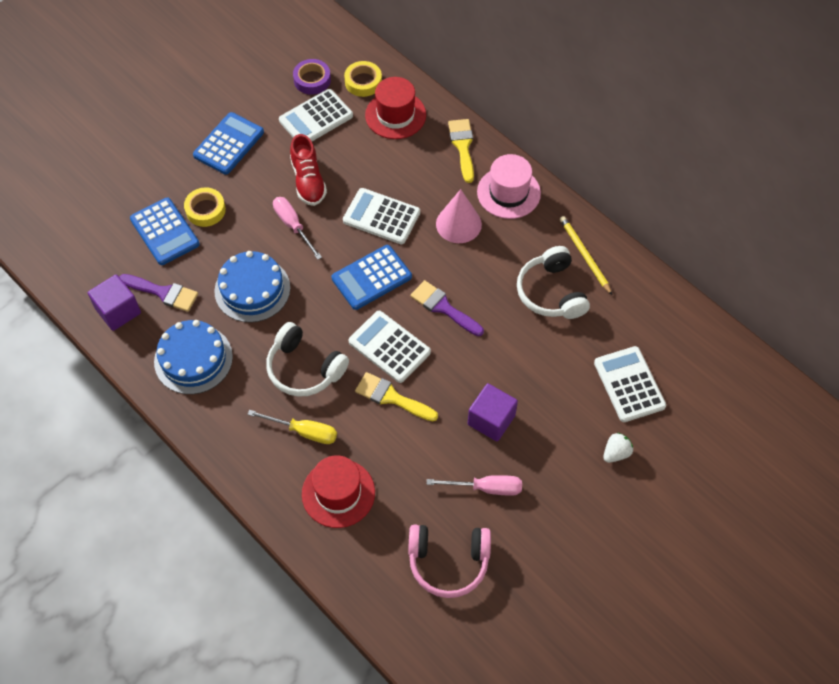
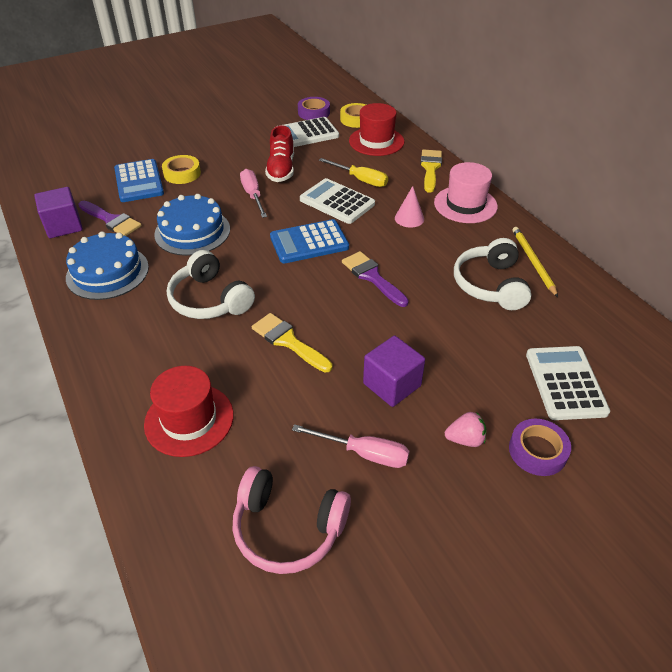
camera: 15 degrees right, 15 degrees down
blue calculator [193,112,264,175] -> none
yellow screwdriver [247,410,337,444] -> yellow screwdriver moved to [319,158,388,187]
white calculator [349,311,431,383] -> none
pink cone [436,189,482,243] -> pink cone [395,186,424,228], size x0.65
white strawberry [603,432,633,463] -> purple tape [509,419,571,476]
none -> pink strawberry [445,412,486,447]

